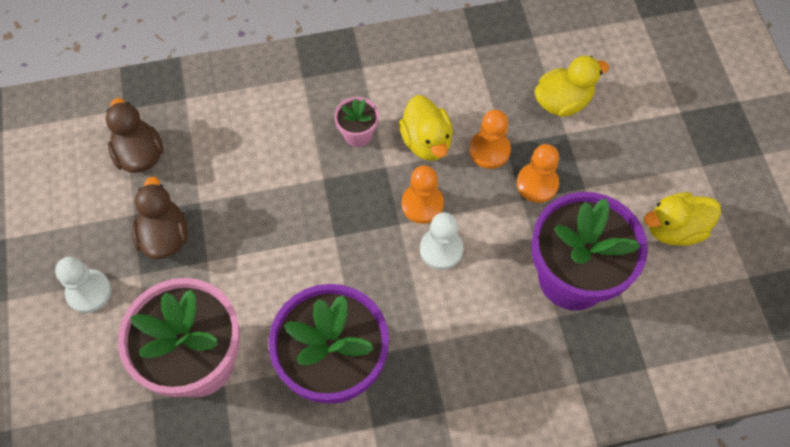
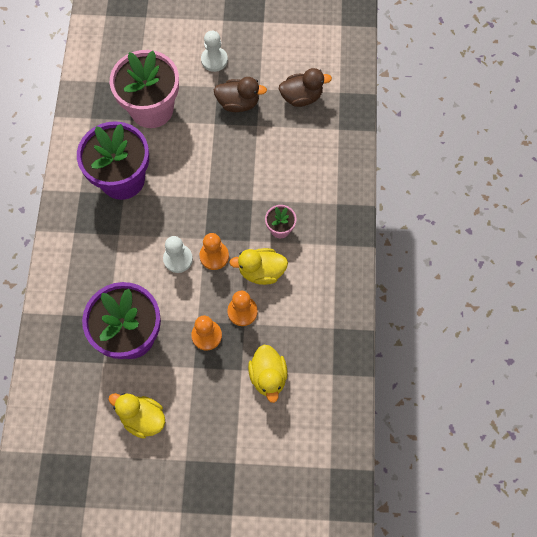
camera: 105 degrees right, 5 degrees up
yellow duck [644,192,721,246] -> yellow duck turned 60 degrees counterclockwise [108,393,165,439]

